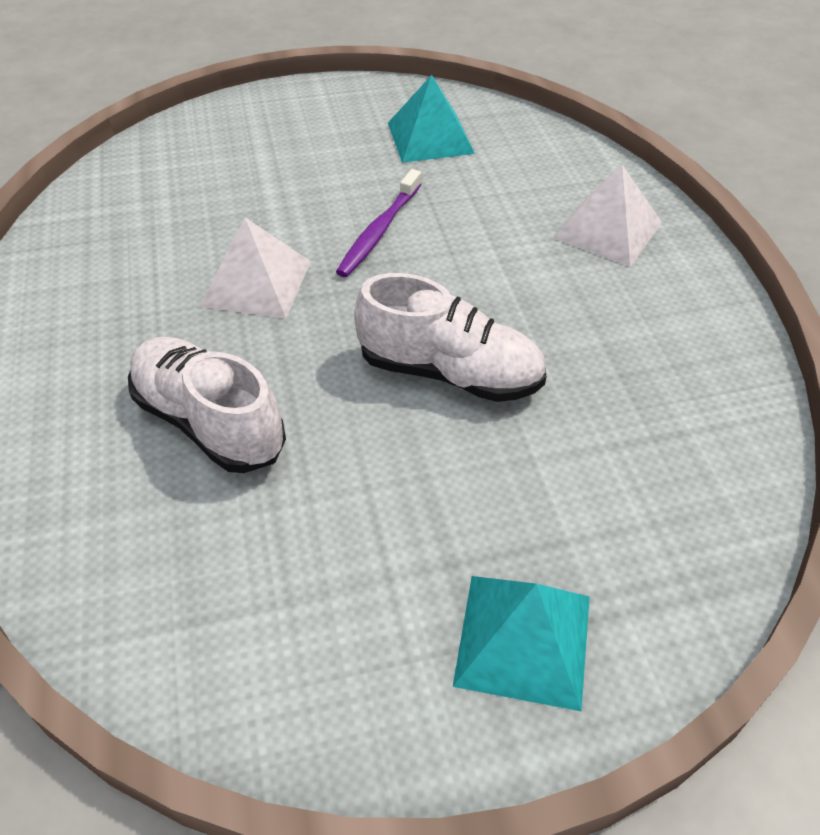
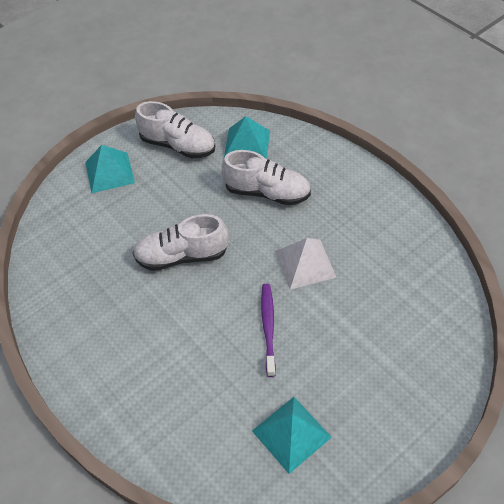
camera: 155 degrees right, 5 degrees up
white pyramid [553,165,662,267] -> none
none -> white shoe [135,101,215,158]
none -> turquoise pyramid [224,116,270,159]

